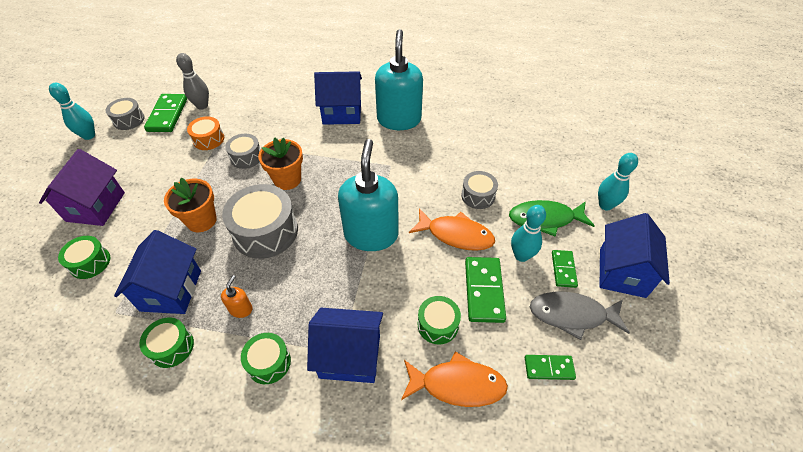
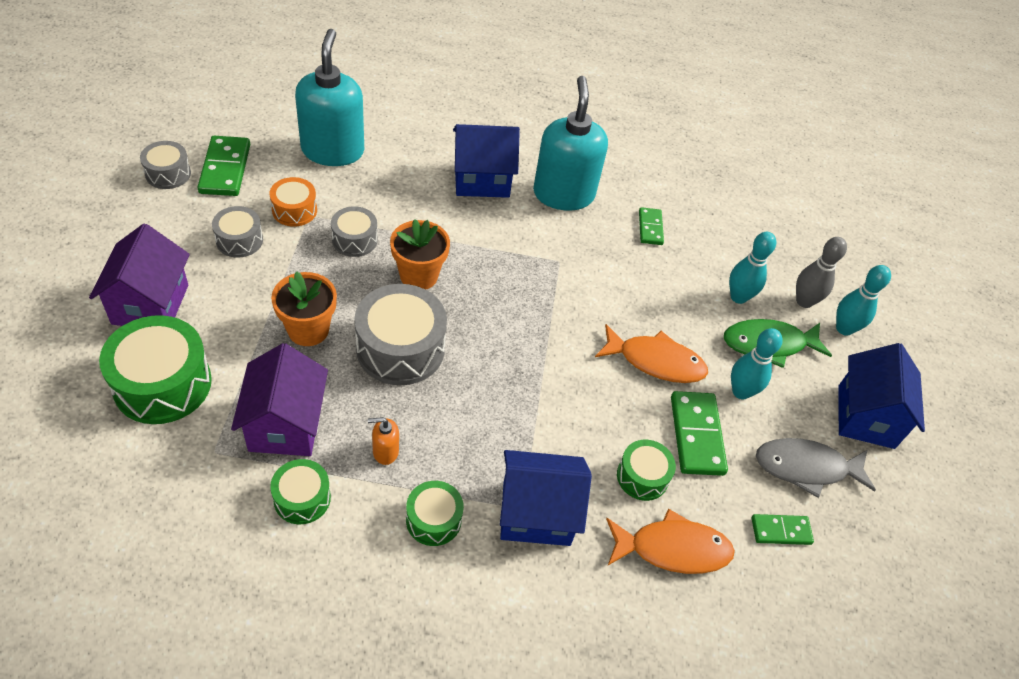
camera: 10 degrees left, 0 degrees up
turquoise bowling pin [49,83,95,140] -> turquoise bowling pin moved to [729,232,776,304]
green drum [58,236,110,279] -> green drum [99,315,212,424], size x1.80
blue house [114,230,201,314] -> purple house [231,343,328,456]
grey bowling pin [176,53,209,110] -> grey bowling pin moved to [796,237,847,308]
orange soap dispenser [221,275,252,318] -> orange soap dispenser turned 105 degrees counterclockwise [368,417,399,465]
turquoise soap dispenser [338,139,399,251] -> turquoise soap dispenser moved to [295,29,364,166]
grey drum [461,171,498,209] -> grey drum moved to [212,206,263,258]
green domino [552,250,578,288] -> green domino moved to [639,207,664,245]

